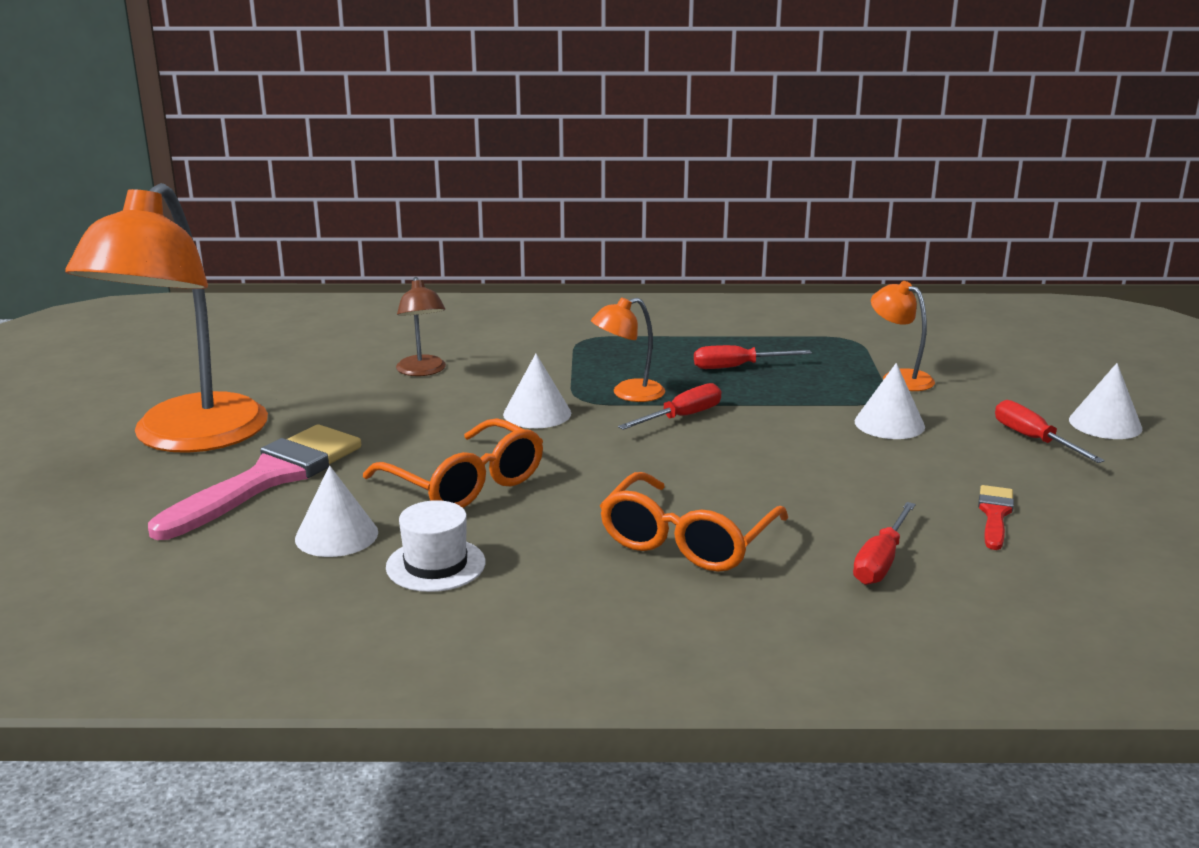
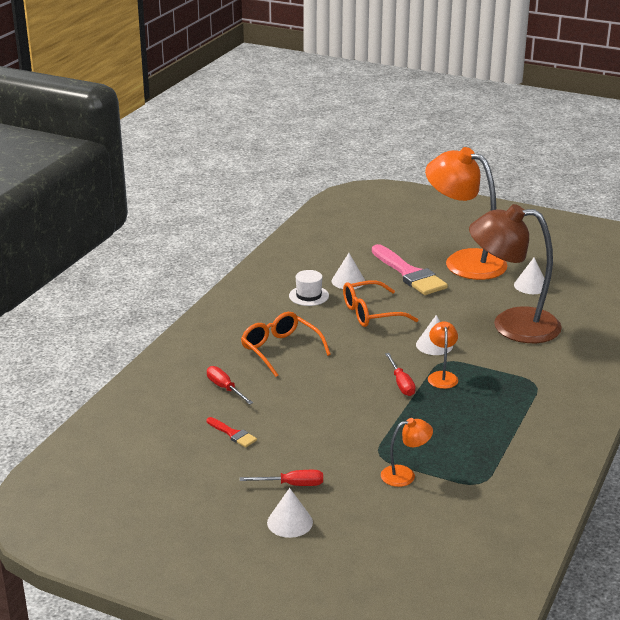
camera: 115 degrees right, 5 degrees up
brown lamp [396,277,446,376] -> brown lamp [469,204,562,343], size x2.34
red screwdriver [694,345,812,369] -> none
white cone [855,363,925,439] -> white cone moved to [514,258,545,294]

